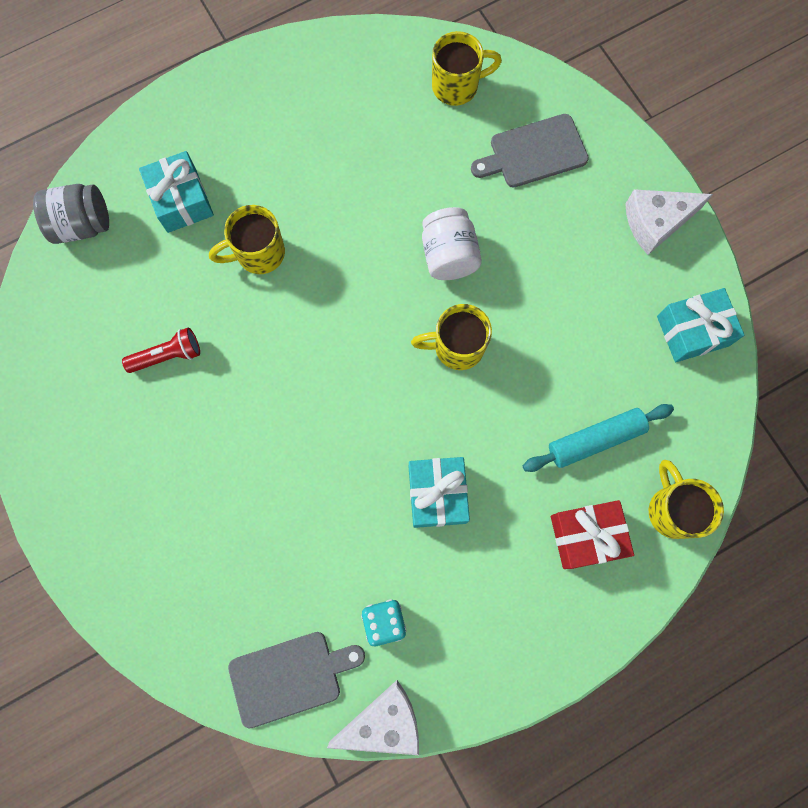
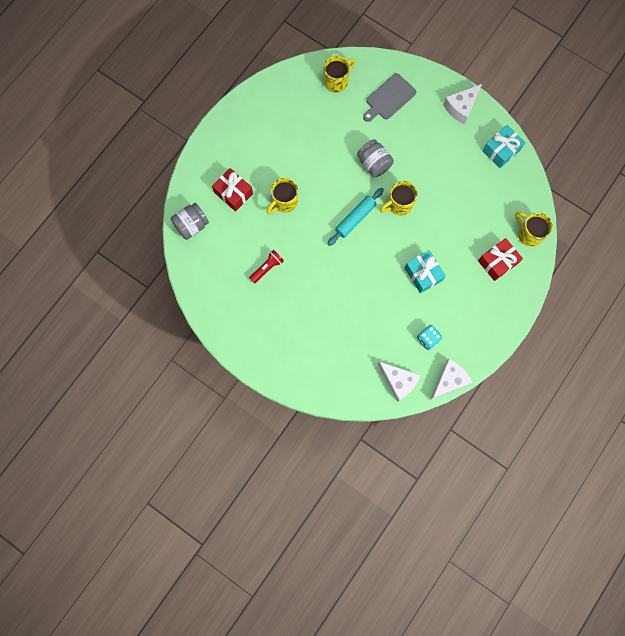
camera: 25 degrees left, 0 degrees up
turquoise gift [139,151,214,233] -> red gift [212,168,253,212]
grey cutting board [228,632,365,729] -> white cheese [378,361,420,402]
white jar [422,207,482,280] -> grey jar [357,139,394,177]
turquoise rolling pin [523,404,674,472] -> turquoise rolling pin moved to [327,188,384,246]

